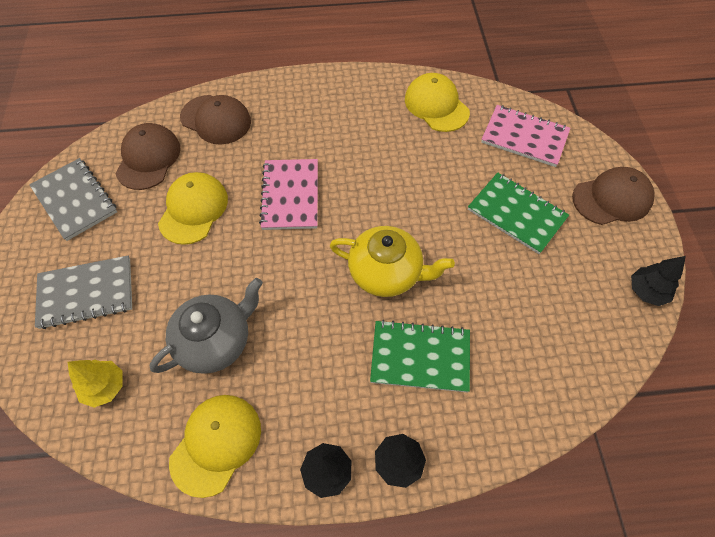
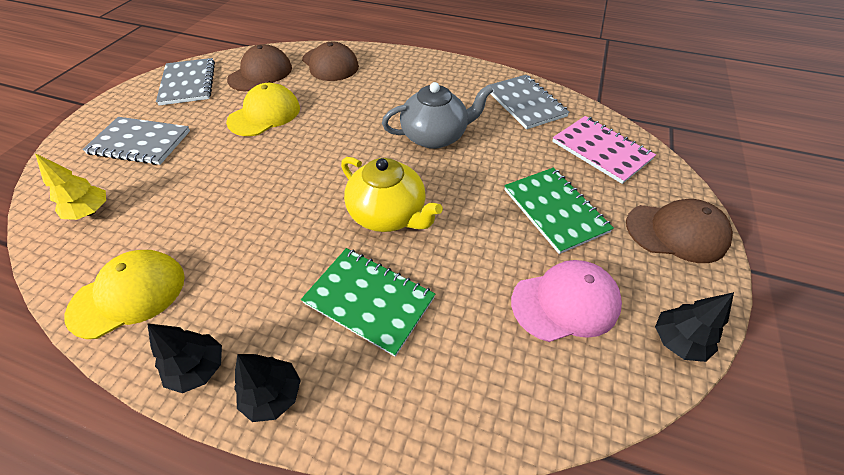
camera: 25 degrees right, 10 degrees down
grey teapot [150,278,263,374] -> grey teapot moved to [382,82,493,149]
pink notebook [259,159,318,230] -> none
yellow cap [405,73,470,132] -> grey notebook [487,75,570,129]
none -> pink cap [511,260,622,342]

